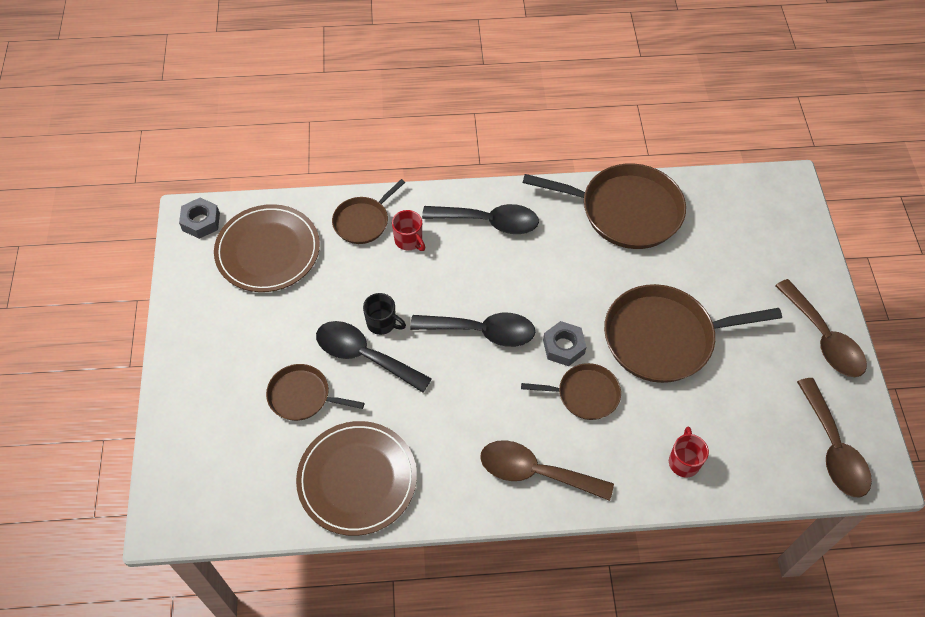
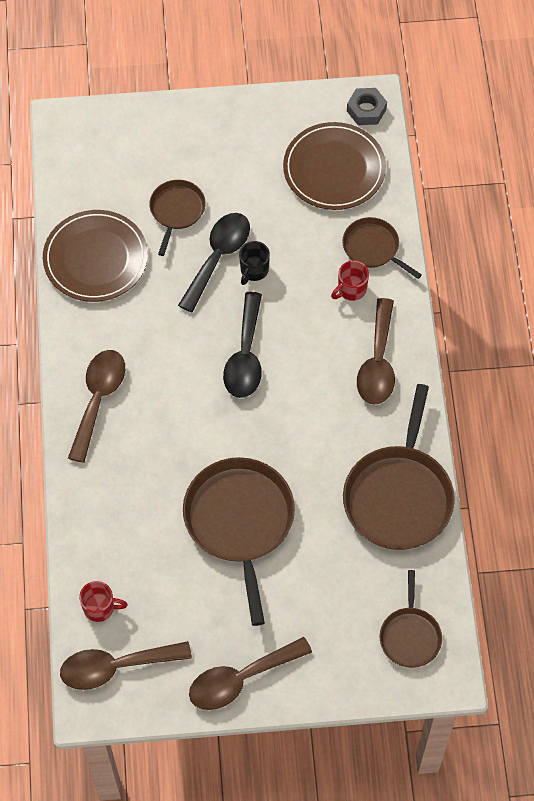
camera: 90 degrees right, 5 degrees up
black spoon [422,204,539,234] -> brown spoon [357,298,395,404]
brown pan [521,363,621,420] -> brown pan moved to [380,570,442,668]
grey nut [543,321,586,366] -> none
red mug [669,427,709,477] -> red mug moved to [79,581,128,622]

